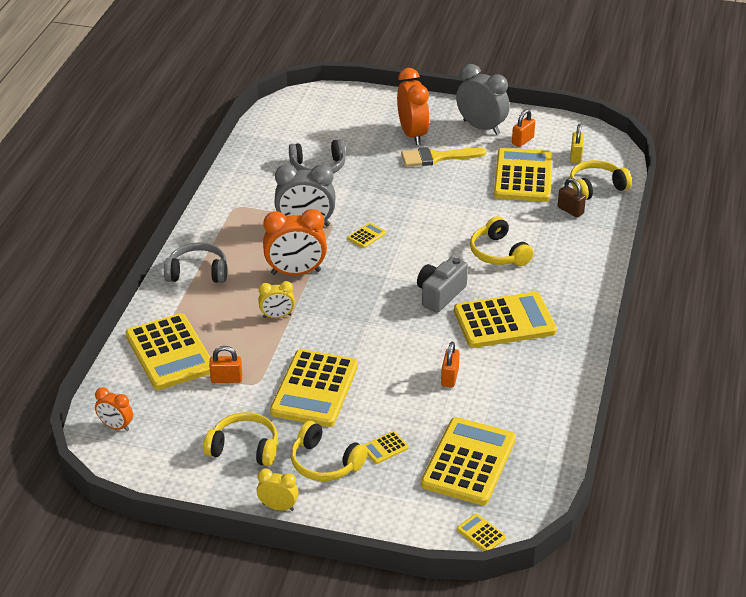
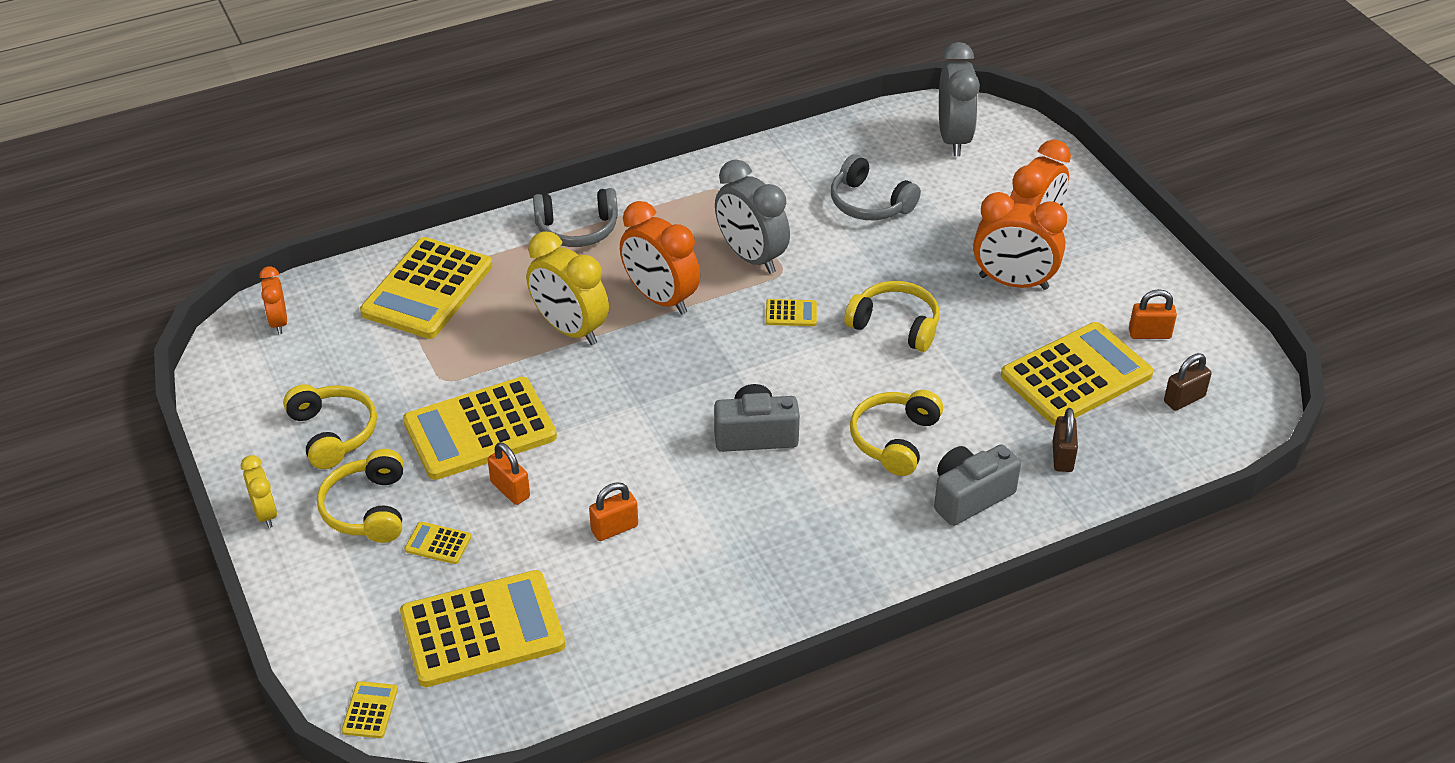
camera: 50 degrees right, 5 degrees up
grey headphones [164,242,227,283] -> grey headphones turned 120 degrees clockwise [533,188,618,247]
orange padlock [209,346,242,383] -> orange padlock moved to [488,442,530,505]
yellow clock [258,281,295,318] -> yellow clock [527,231,609,345], size x1.81
yellow brush [401,147,486,167] -> orange clock [973,192,1067,290]
yellow calculator [454,292,557,348] -> none
grey clock [456,64,510,135] -> grey clock moved to [939,42,980,156]
yellow padlock [570,124,584,163] -> brown padlock [1164,353,1212,411]
yellow headphones [570,160,632,200] -> yellow headphones moved to [844,281,939,352]
none -> grey camera [934,444,1021,526]

